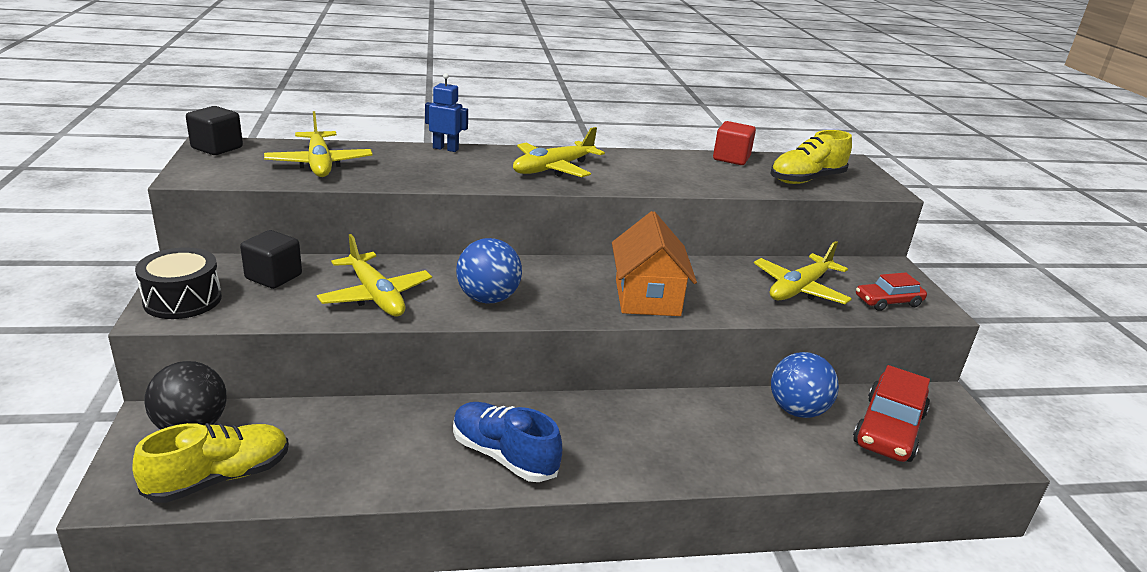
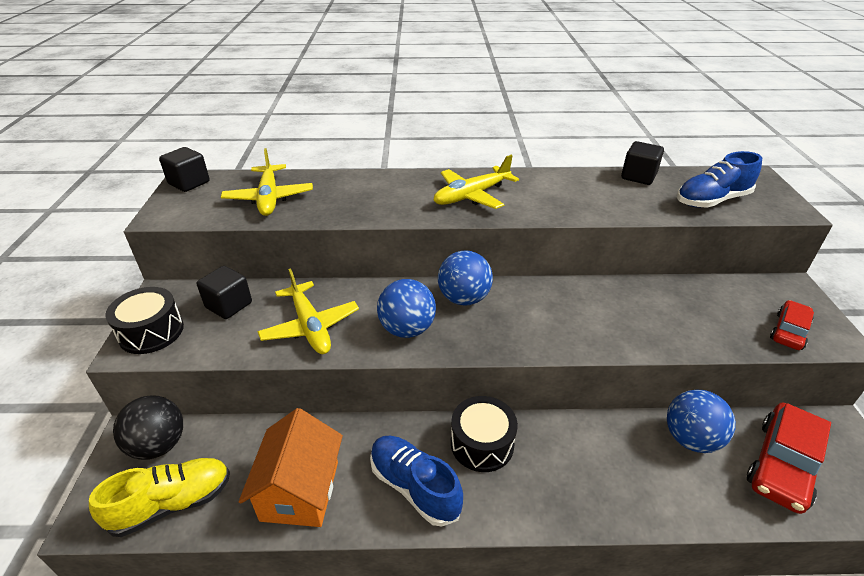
camera: 10 degrees right, 10 degrees up
blue robot [425,73,468,152] -> none
orange house [612,211,697,316] -> orange house moved to [239,408,343,527]
red cube [713,121,756,165] -> black cube [621,141,664,185]
yellow plane [754,241,852,304] -> none
yellow shoe [770,130,852,184] -> blue shoe [677,151,762,208]
red car [856,272,927,311] -> red car turned 135 degrees clockwise [770,300,814,350]
none -> blue ball [438,250,493,306]
none -> black drum [451,396,518,472]

